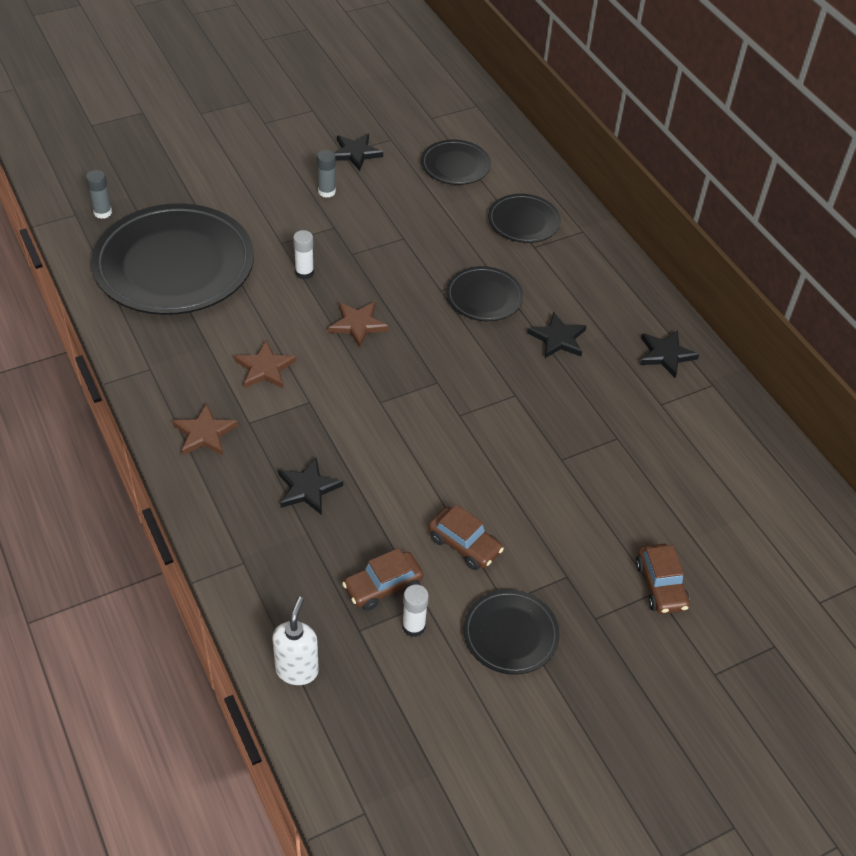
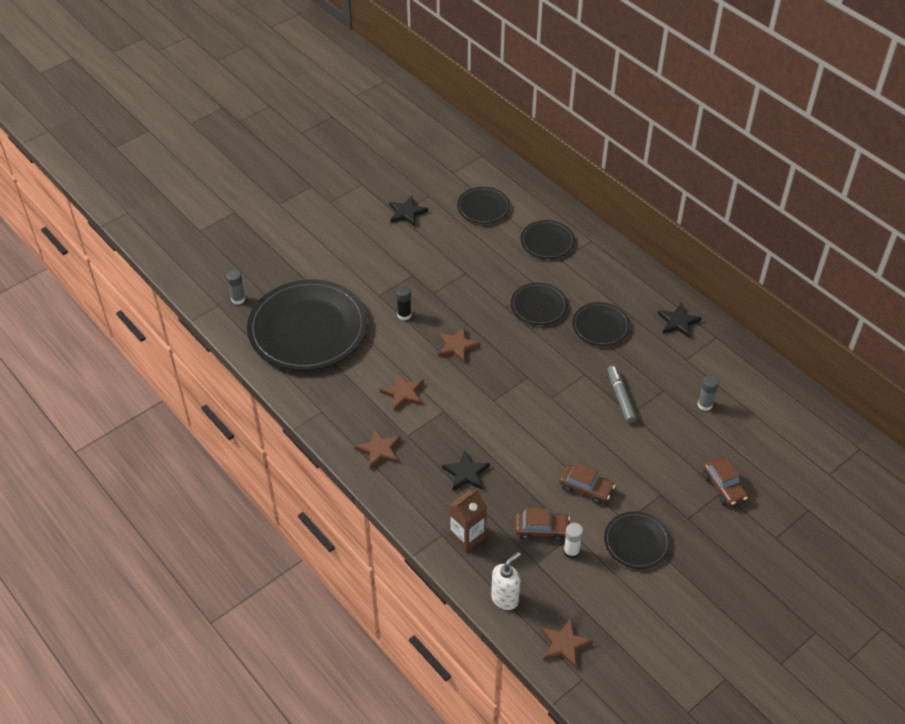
camera: 10 degrees left, 0 degrees up
white soap dispenser [272,597,319,685] -> white soap dispenser turned 45 degrees clockwise [491,552,521,610]
white glue stick [293,230,314,279] -> black glue stick [396,286,411,320]
grey glue stick [317,150,336,198] -> grey glue stick moved to [698,375,719,411]
brown car [342,548,423,611] -> brown car turned 135 degrees counterclockwise [515,508,570,541]
black star [527,312,587,358] -> black plate [572,302,630,346]
none -> brown carton [449,488,487,552]
none -> brown star [541,619,593,669]
none -> grey marker [607,365,637,423]

